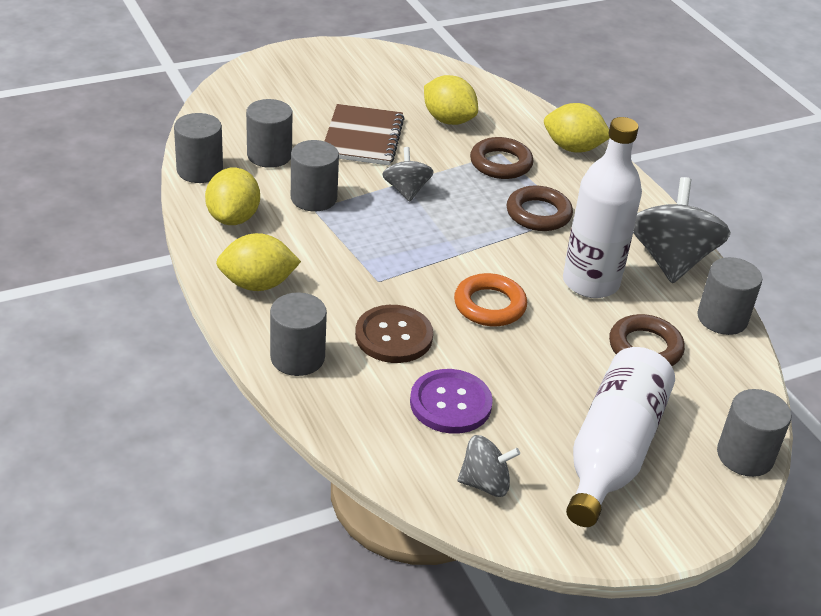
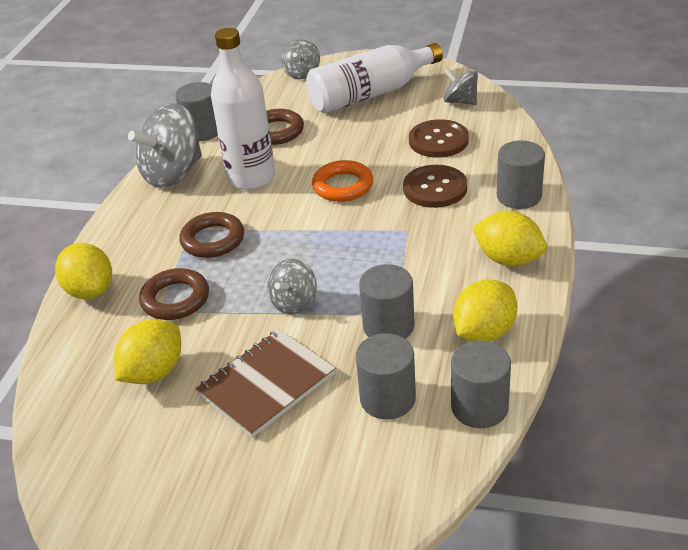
camera: 135 degrees left, 0 degrees up
purple button [410,369,493,434] -> brown button [409,119,469,158]
yellow lemon [424,75,478,125] -> yellow lemon turned 45 degrees clockwise [114,320,181,384]
grey cylinder [717,389,791,477] -> grey spinning top [281,39,320,79]

